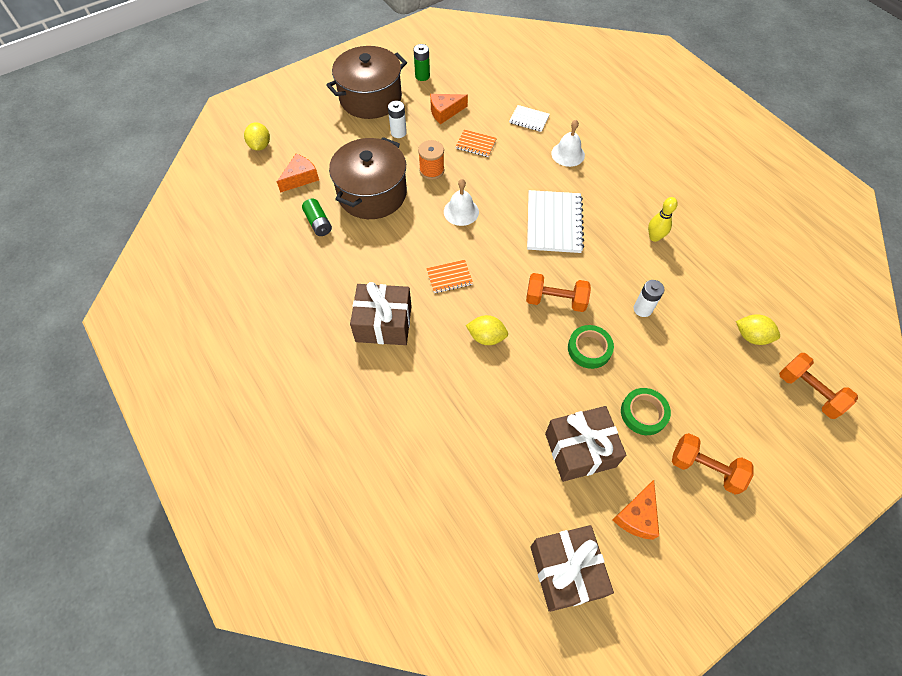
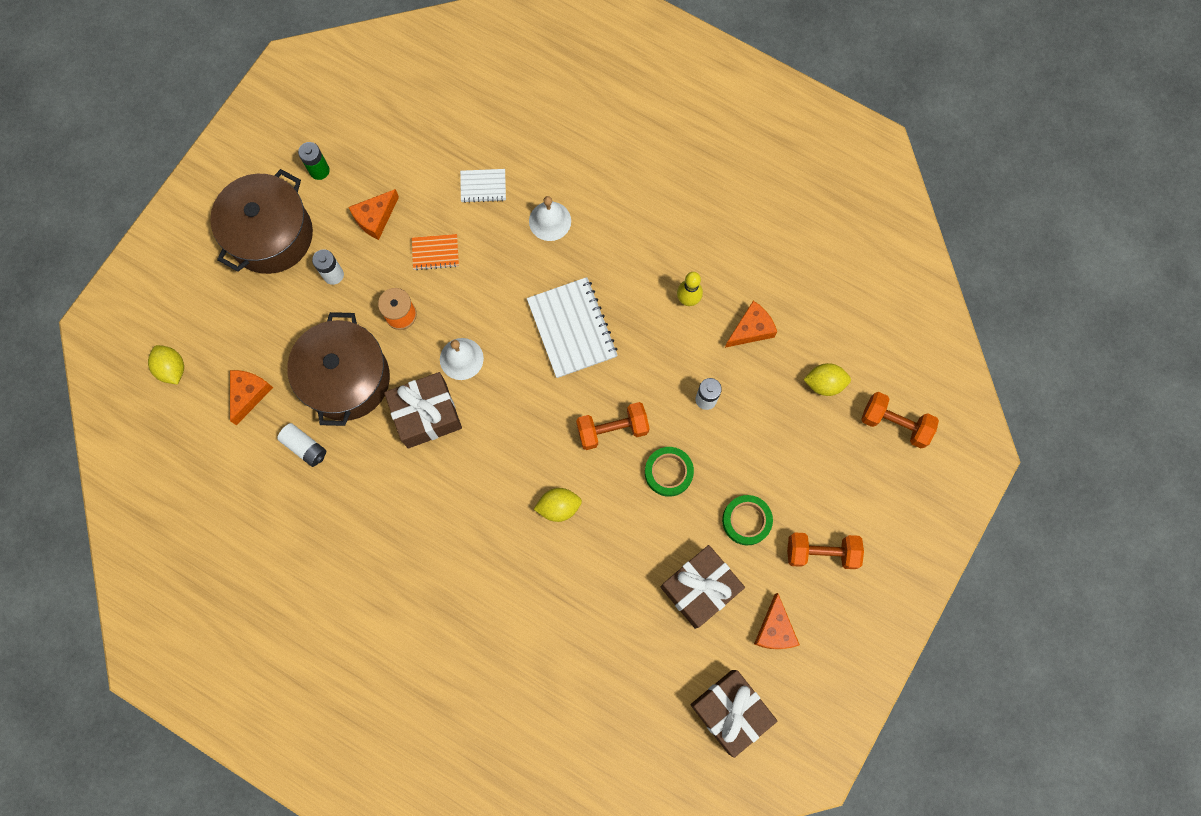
camera: 25 degrees left, 15 degrees up
green battery [302,199,332,236] -> white battery [277,423,326,467]
brown gift [350,282,411,345] -> brown gift moved to [384,372,462,448]
orange notebook [426,260,473,293] -> none
none -> orange cheese [725,301,777,348]

